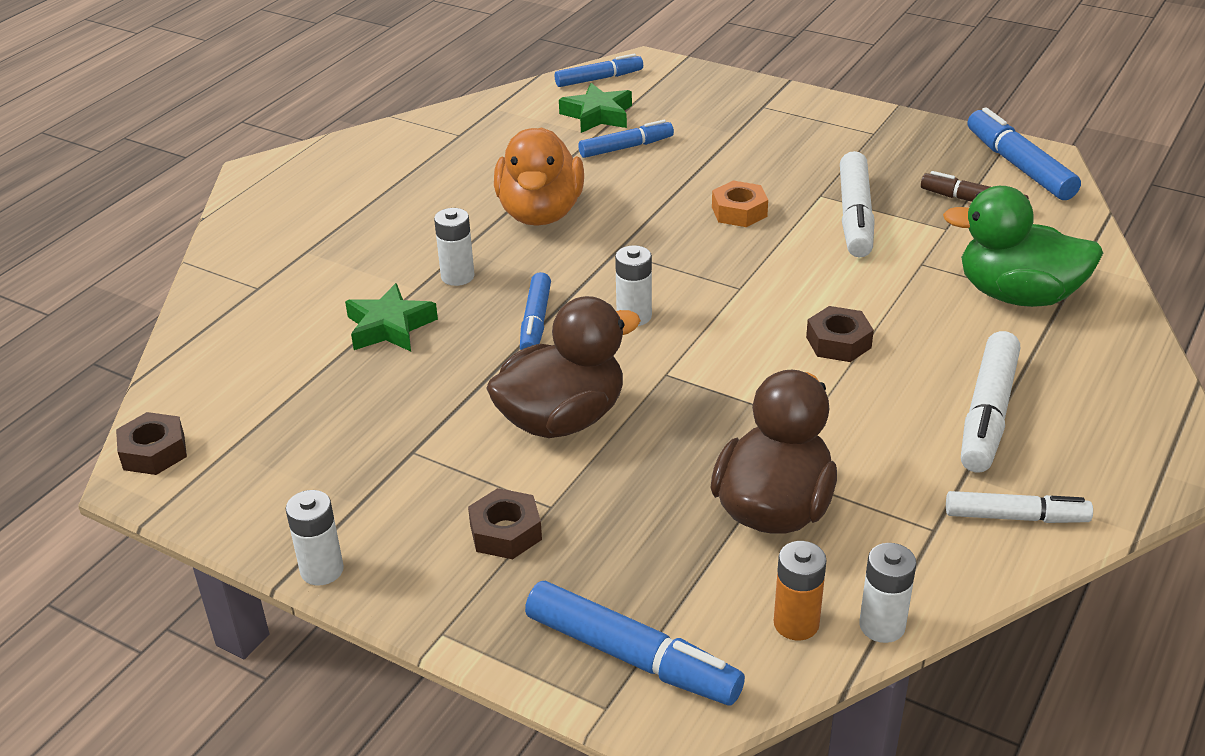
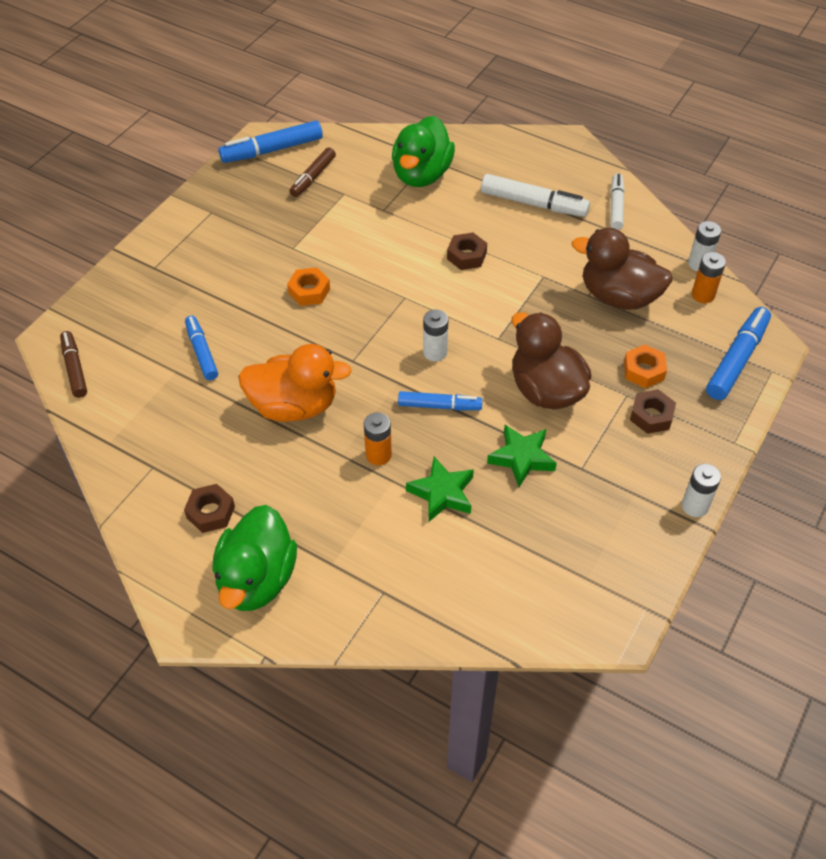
camera: 90 degrees left, 15 degrees up
brown nut [116,412,187,475] -> brown nut moved to [184,484,235,533]
white battery [434,208,475,286] -> orange battery [364,412,392,465]
blue marker [555,54,643,87] -> brown marker [60,331,87,398]
green star [559,83,632,133] -> green star moved to [487,425,557,487]
white marker [840,151,875,257] -> none
none -> green duck [212,505,297,611]
none -> orange nut [624,344,667,388]

